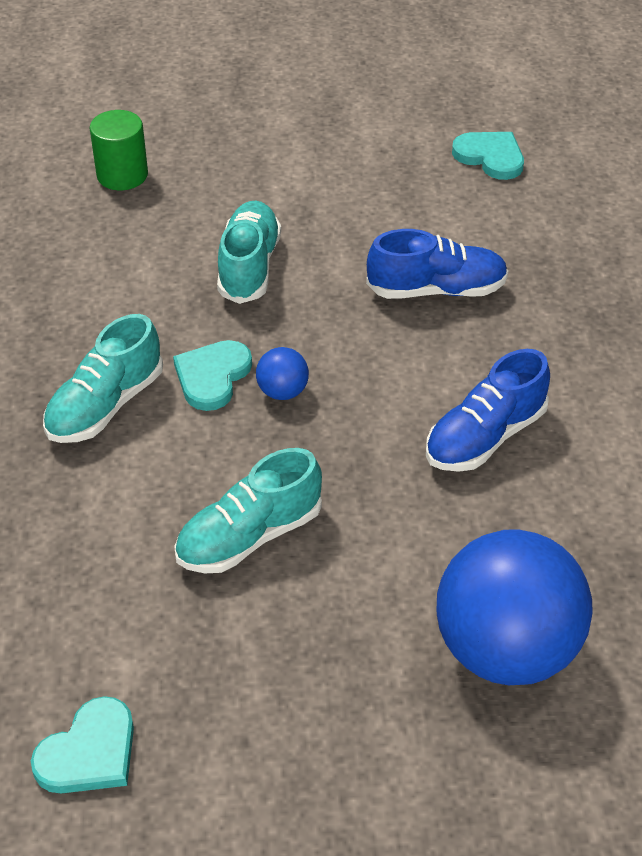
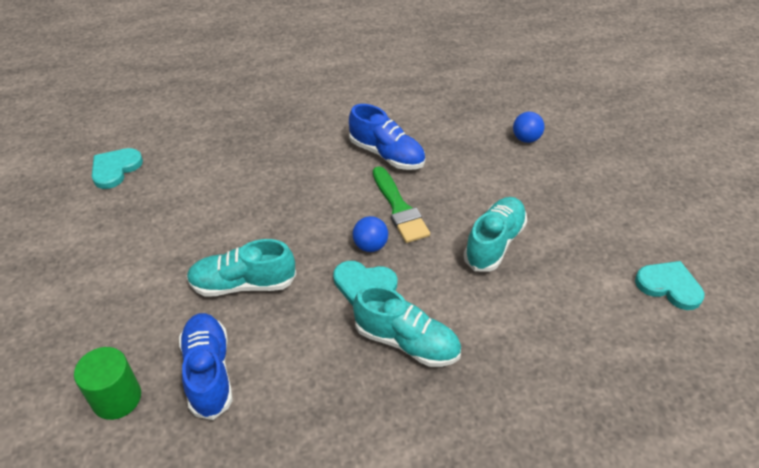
camera: 100 degrees left, 0 degrees up
turquoise shoe [174,448,322,573] -> turquoise shoe turned 105 degrees counterclockwise [463,197,527,272]
blue shoe [366,229,508,299] -> blue shoe moved to [179,313,233,420]
blue ball [437,529,593,685] -> blue ball [513,112,545,143], size x0.41
none -> green brush [373,167,430,243]

